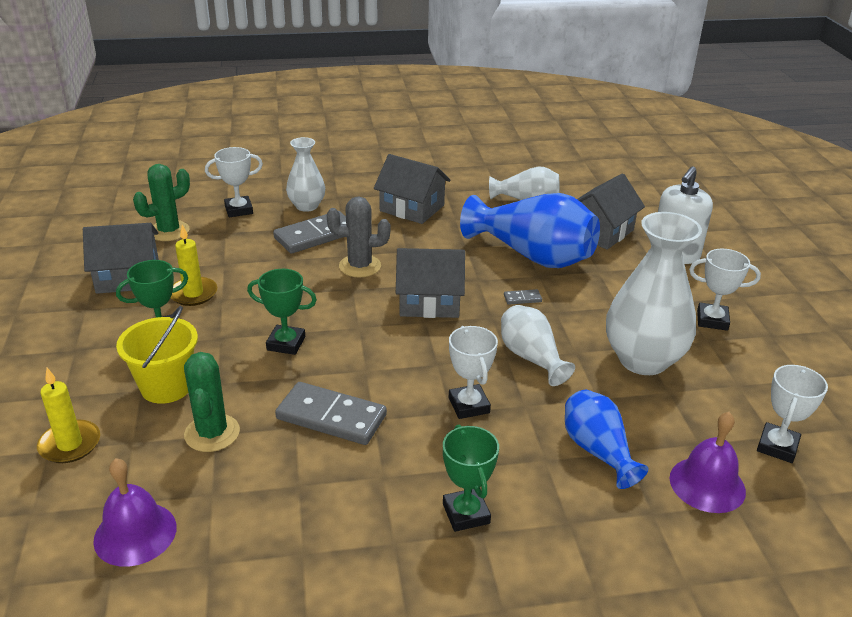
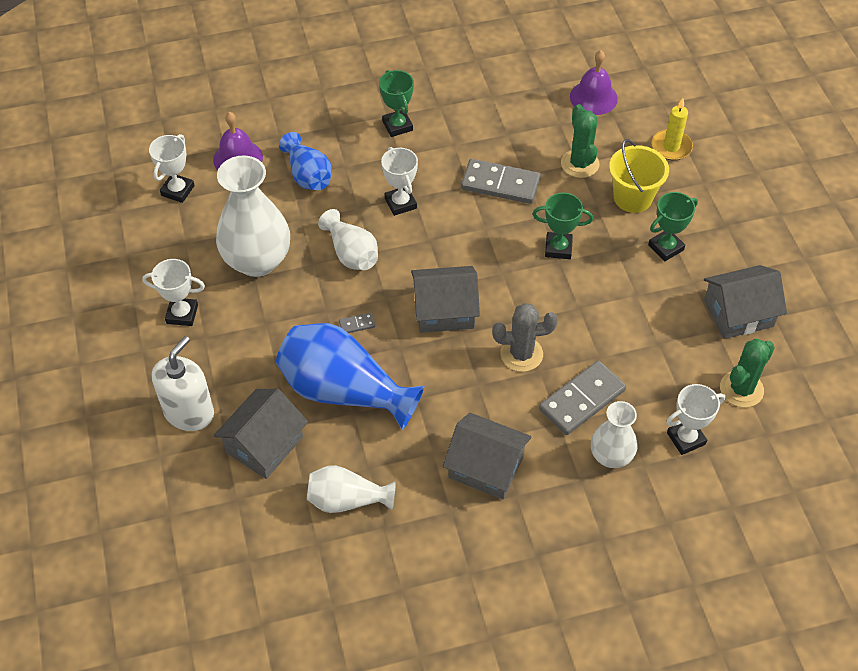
camera: 175 degrees right, 20 degrees up
yellow candle [171,225,217,306] -> none

